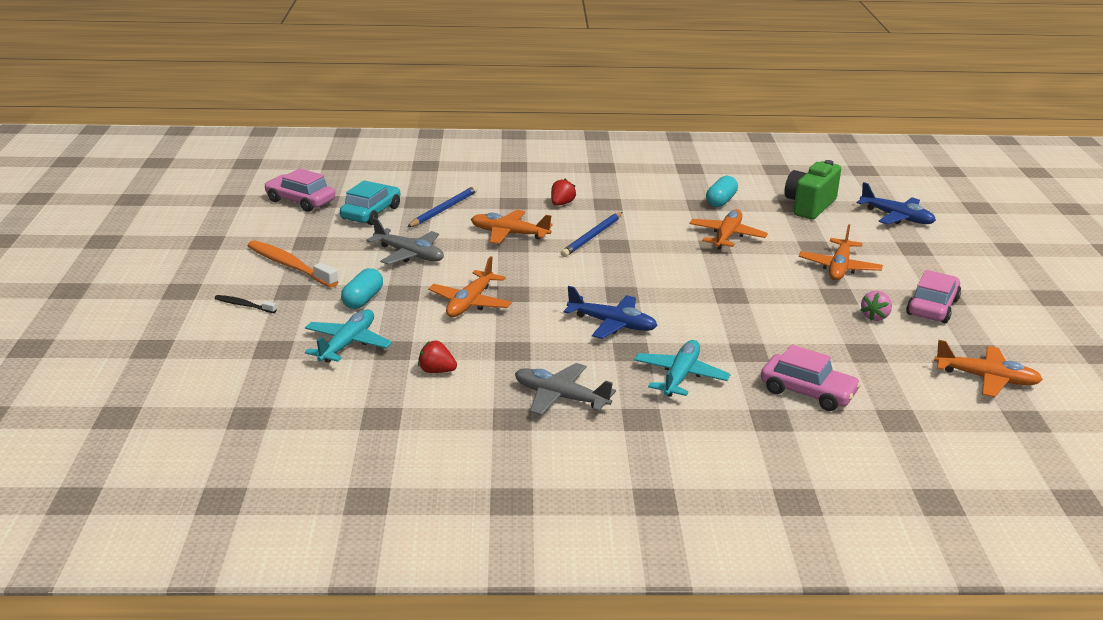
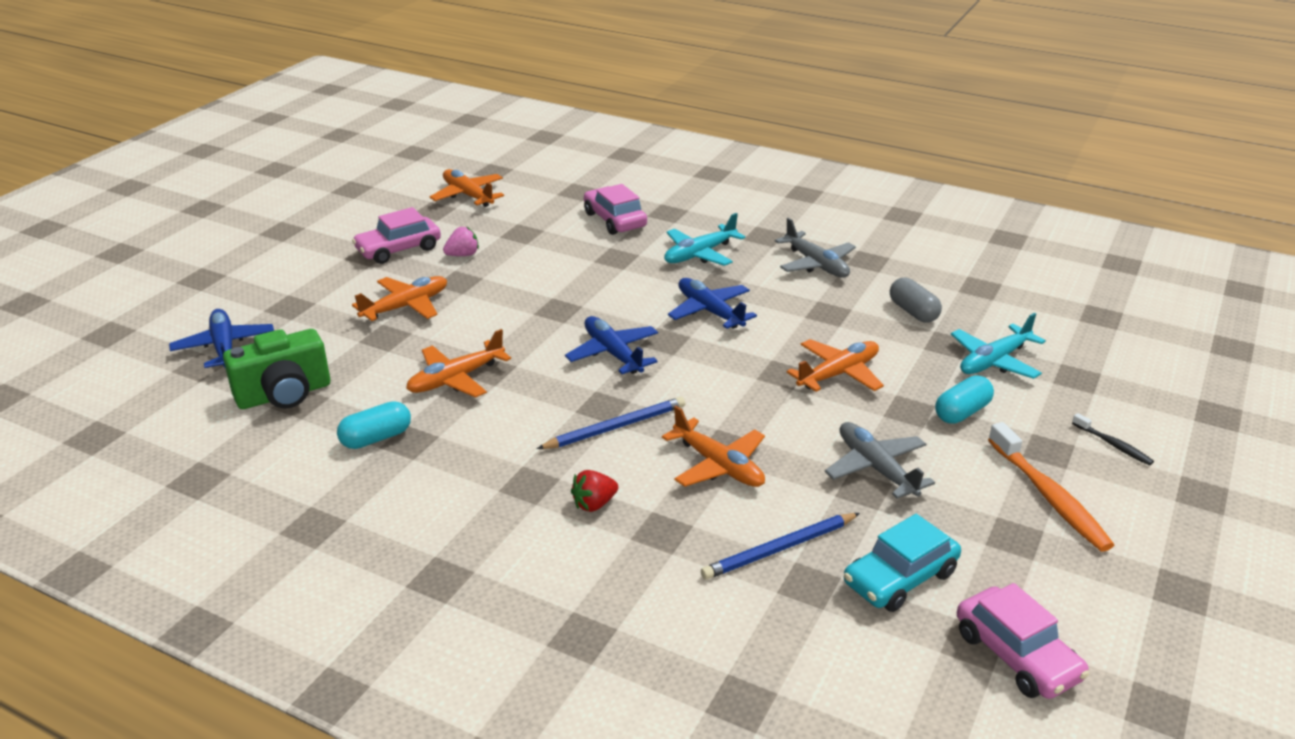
camera: 150 degrees left, 5 degrees up
red strawberry [418,341,457,373] -> grey capsule [890,278,942,323]
none -> blue plane [565,316,658,374]

